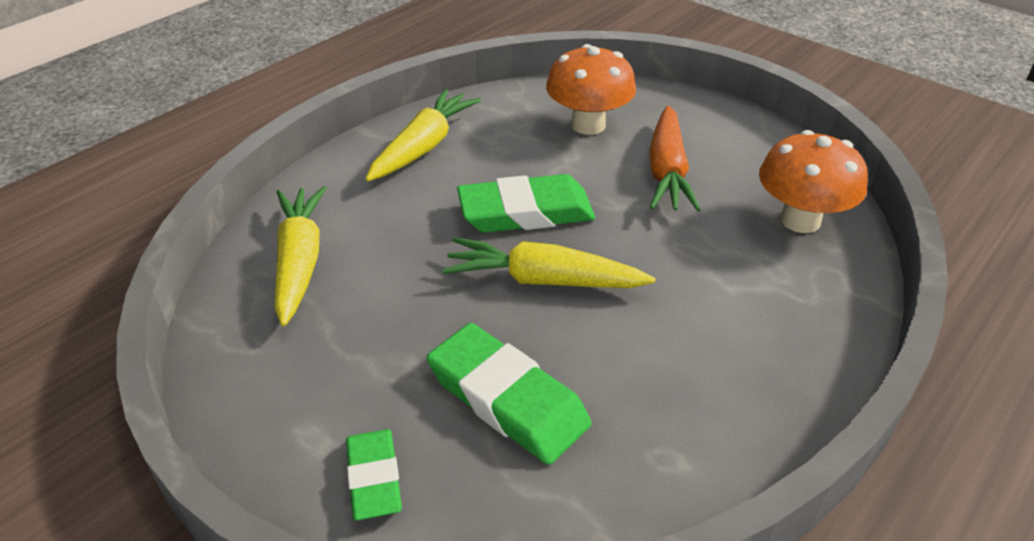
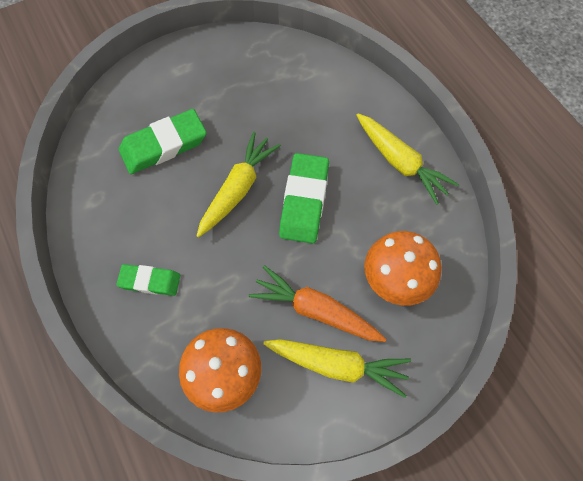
camera: 110 degrees right, 25 degrees up
yellow carrot [274,186,327,326] -> yellow carrot moved to [263,339,411,398]
green eraser [346,429,402,521] -> green eraser moved to [116,264,180,296]

